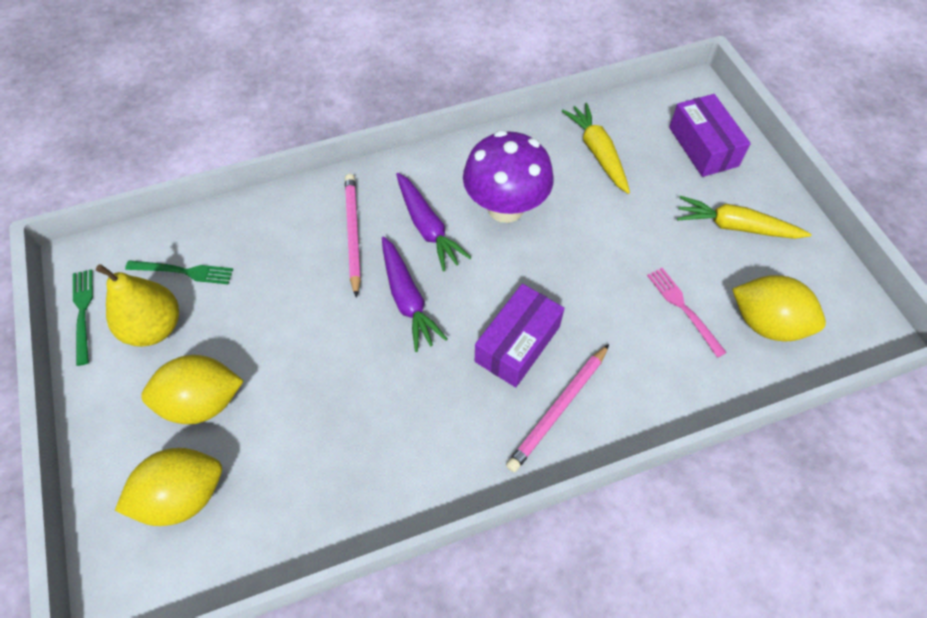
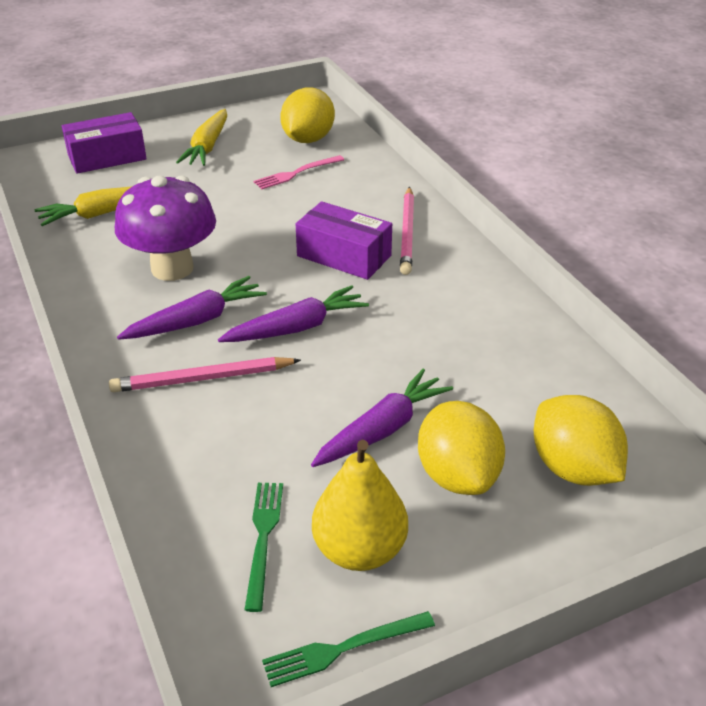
camera: 95 degrees left, 20 degrees down
pink pencil [506,344,609,472] -> pink pencil turned 60 degrees clockwise [400,187,414,275]
none -> purple carrot [311,369,453,467]

